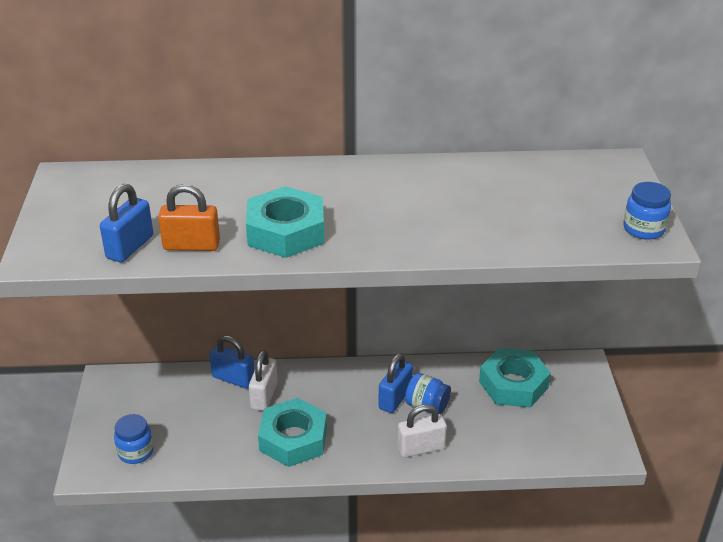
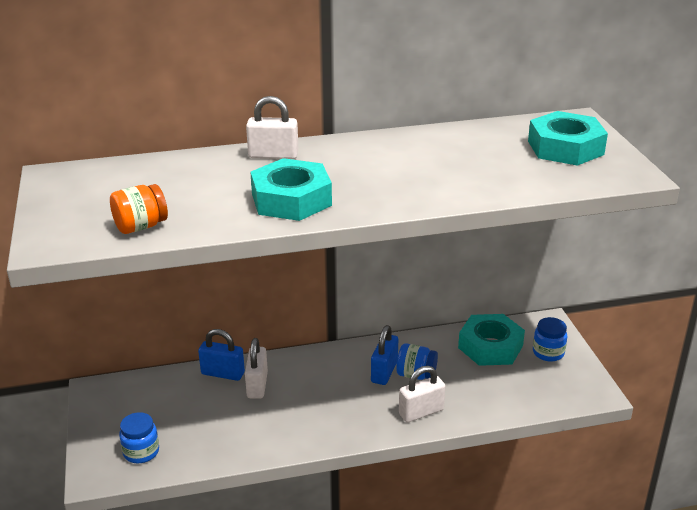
camera: 10 degrees left, 5 degrees down
blue padlock [100,184,153,262] -> orange jar [110,184,168,234]
orange padlock [158,184,220,251] -> none
turquoise nut [258,398,327,467] -> turquoise nut moved to [528,111,608,166]
blue jar [623,182,671,240] -> blue jar moved to [533,317,567,362]
none -> white padlock [246,96,298,159]

